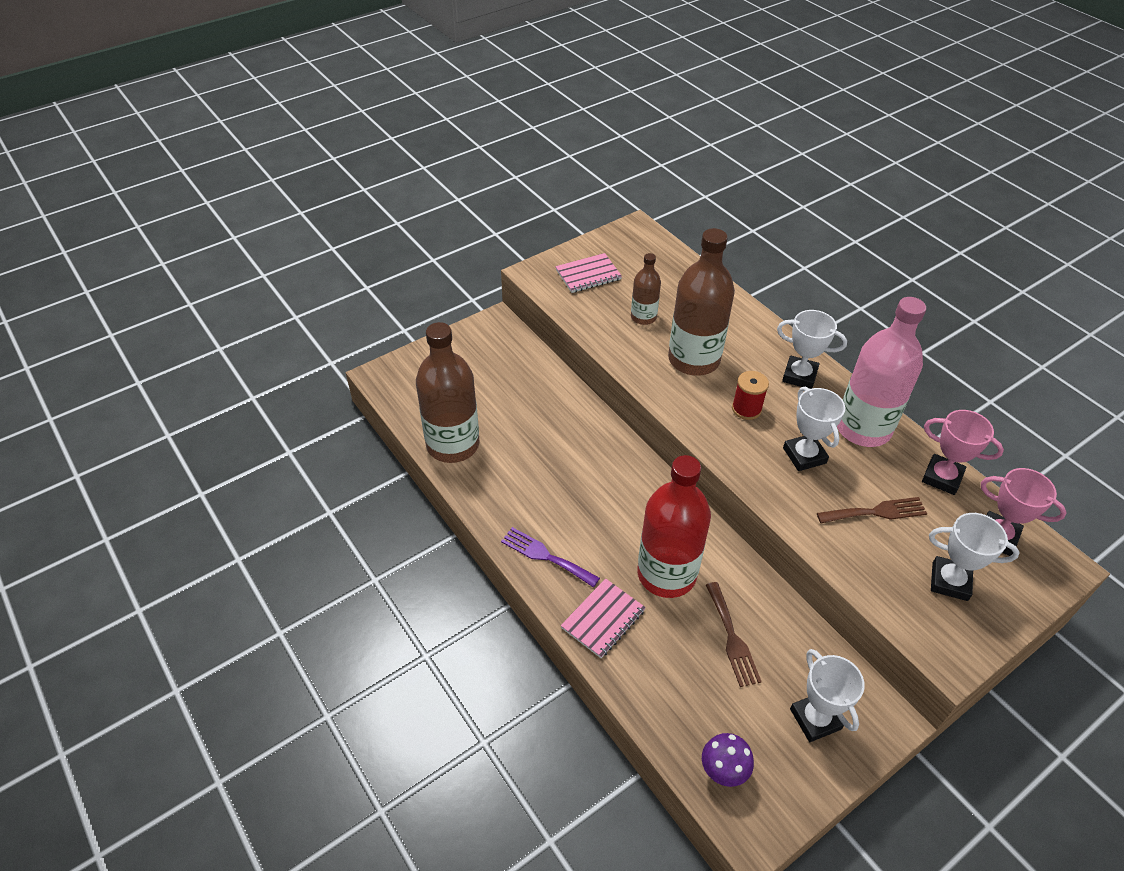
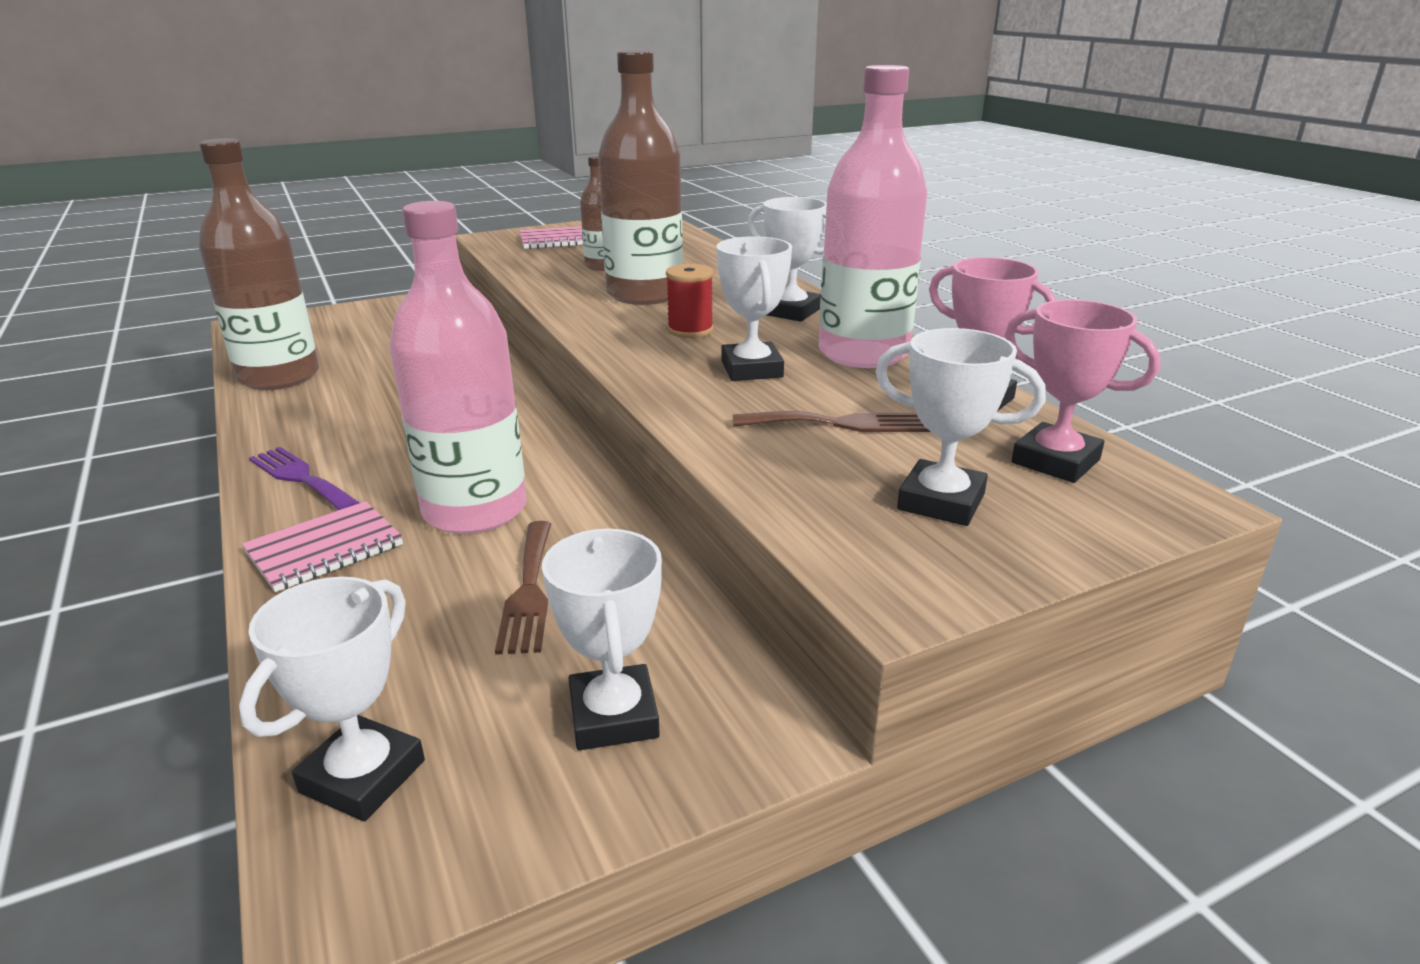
camera: 10 degrees right, 20 degrees down
red bottle [637,455,711,598] -> pink bottle [389,201,527,534]
purple mushroom [702,733,754,787] -> white trophy [239,577,425,821]

